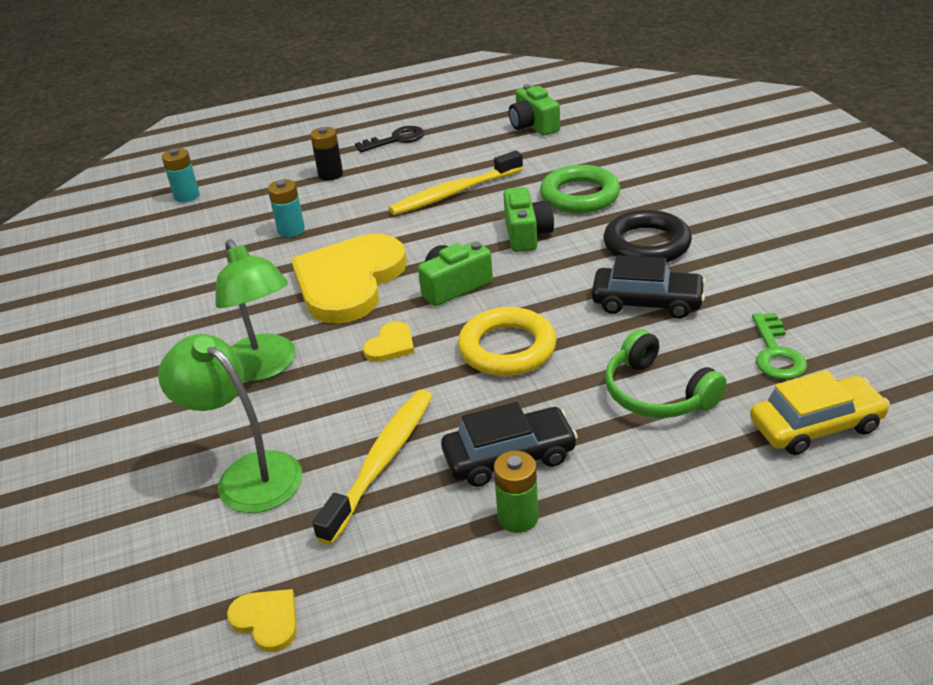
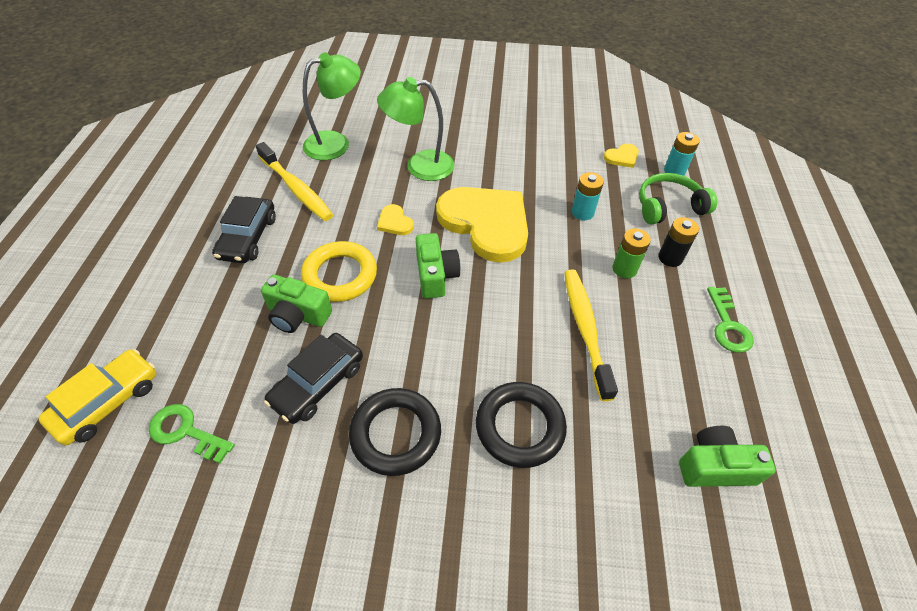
camera: 110 degrees right, 15 degrees up
yellow heart [227,589,297,652] -> yellow heart moved to [604,144,639,168]
black key [355,126,424,153] -> green key [707,287,754,353]
green battery [494,451,538,533] -> green battery moved to [613,228,651,278]
green camera [504,187,554,252] -> green camera moved to [261,274,332,333]
green ring [540,165,620,213] -> black ring [476,382,567,468]
green headphones [605,329,727,418] -> green headphones moved to [639,173,717,224]
yellow car [750,370,890,455] -> yellow car turned 150 degrees counterclockwise [38,349,156,445]

